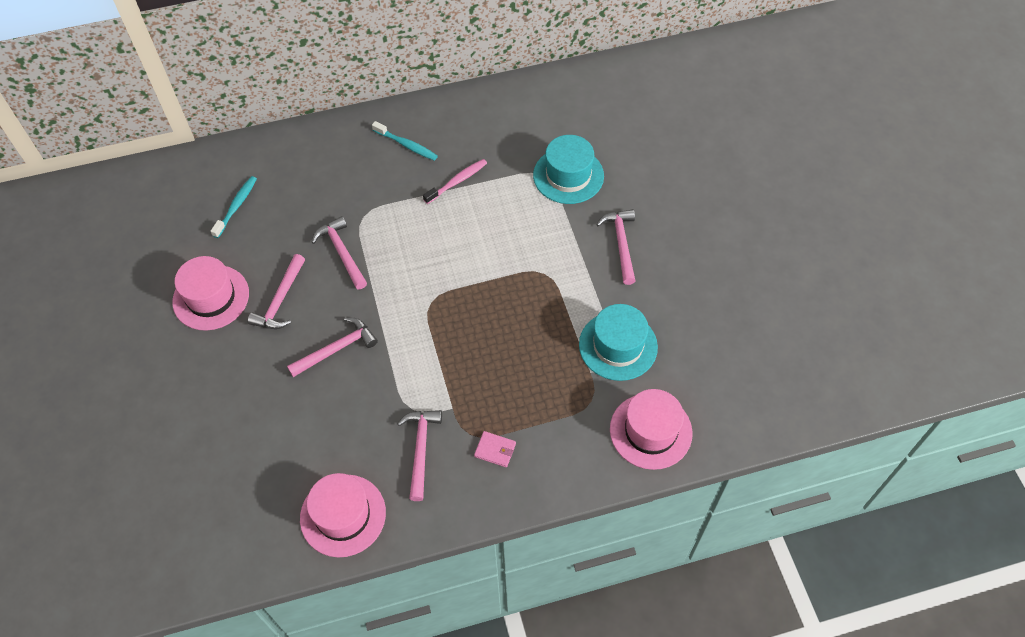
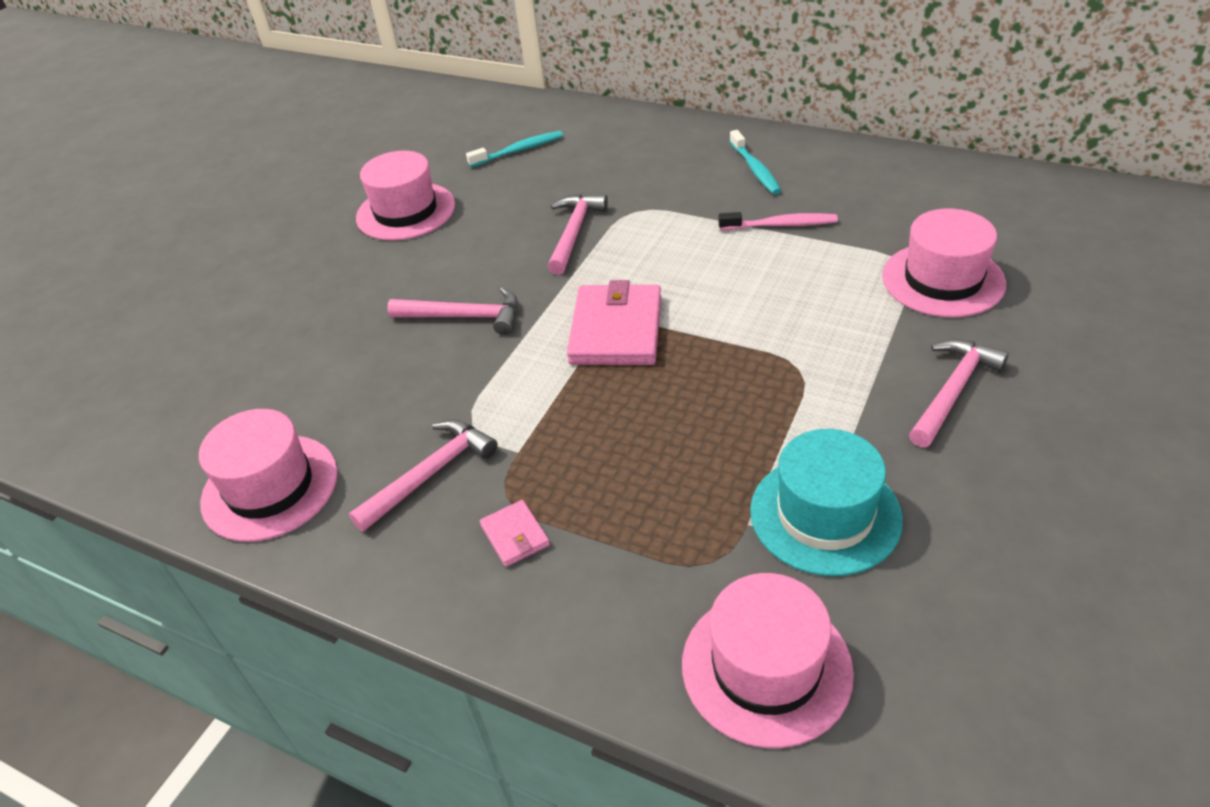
camera: 45 degrees right, 15 degrees down
pink hammer [248,254,305,329] -> none
turquoise hat [533,135,604,204] -> pink hat [882,208,1006,317]
none -> pink wallet [567,280,661,365]

